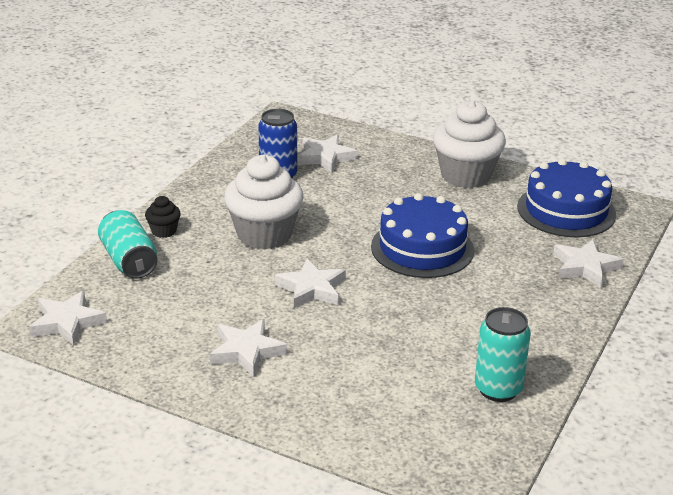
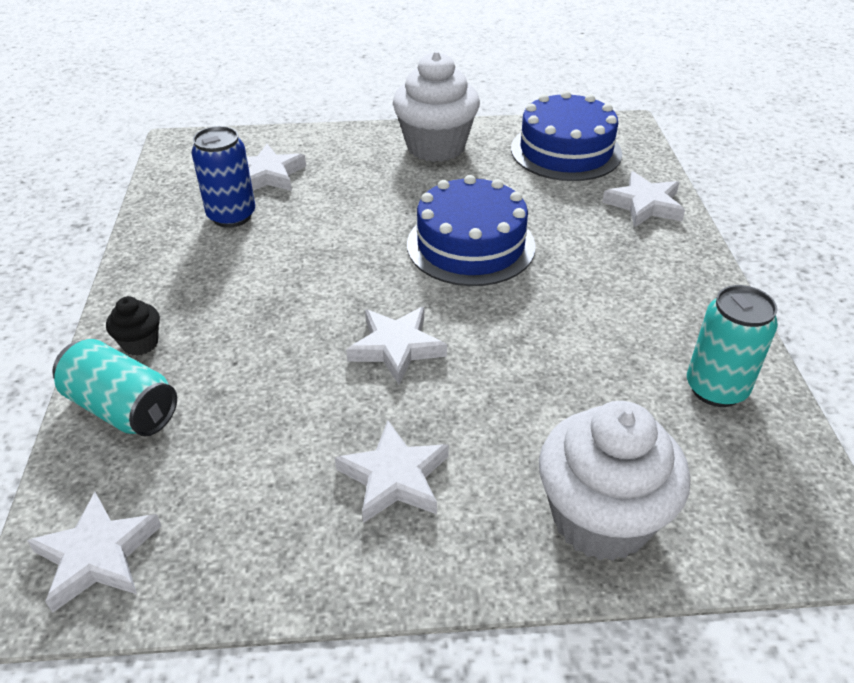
camera: 30 degrees left, 10 degrees up
white cupcake [224,155,304,250] -> white cupcake moved to [539,401,690,561]

